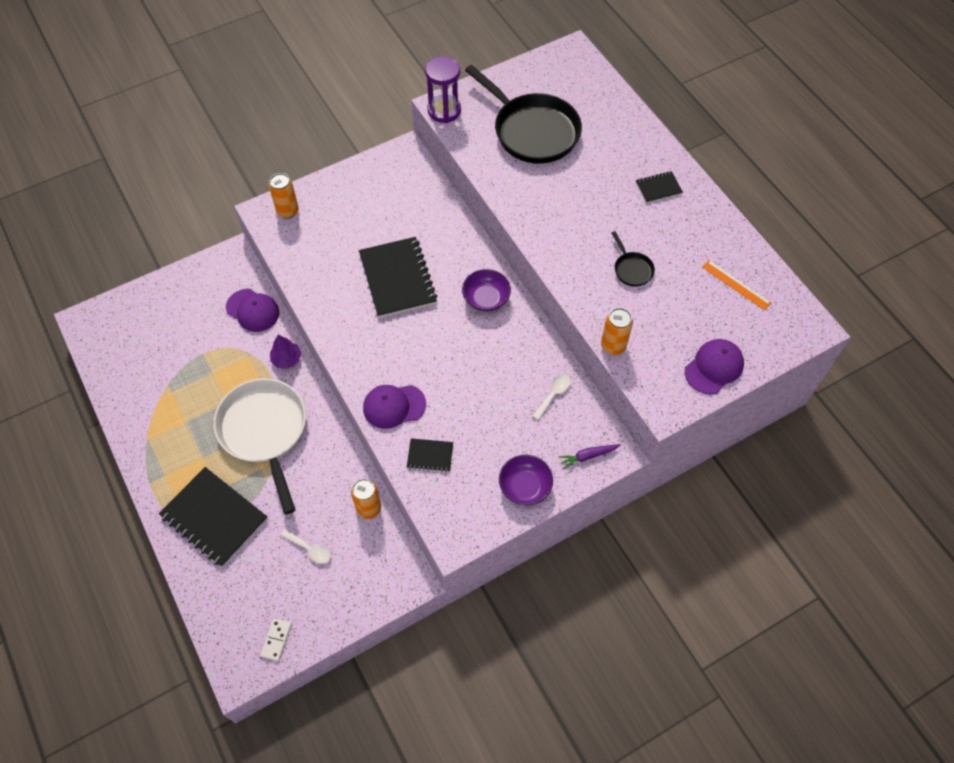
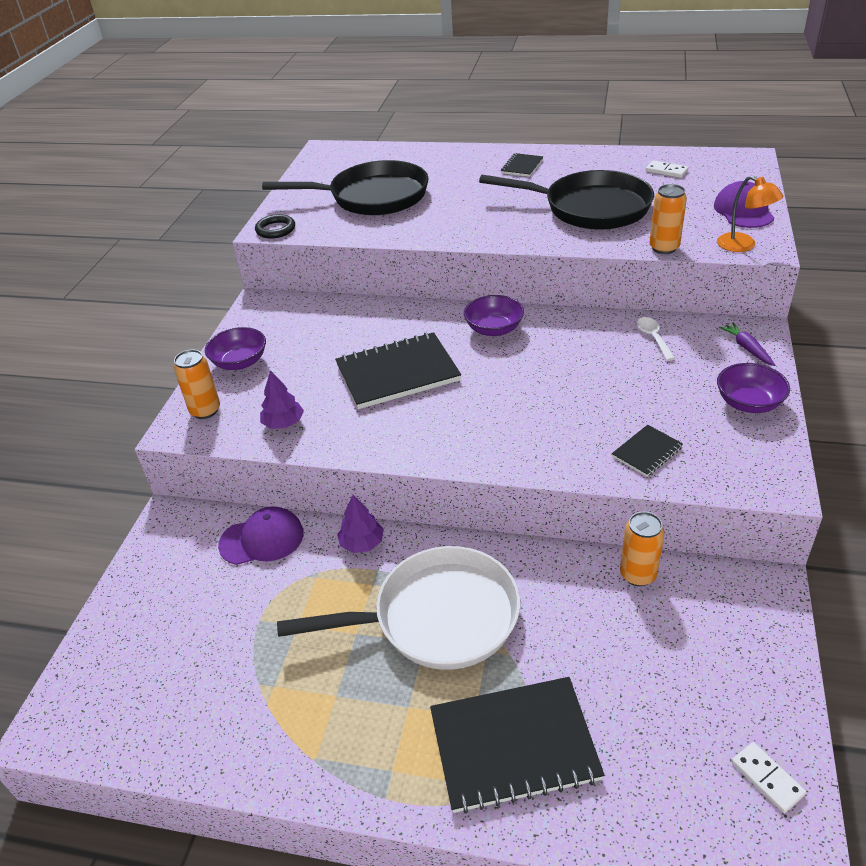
camera: 45 degrees left, 20 degrees down
white pan [214,378,306,515] -> white pan turned 150 degrees clockwise [277,546,520,670]
white spoon [281,529,331,564] -> none
black notebook [359,237,437,318] -> black notebook turned 45 degrees counterclockwise [335,332,461,409]
purple cap [363,385,426,429] -> none
purple hourglass [425,56,461,123] -> black ring [255,214,295,239]
purple carrot [558,444,620,469] -> purple carrot turned 135 degrees clockwise [719,322,775,366]
black pan [611,231,655,287] -> black pan [479,170,654,230], size x2.35
orange ruler [702,260,771,310] -> white domino [646,160,688,178]
none -> purple bowl [205,327,266,370]
none -> purple tree [260,370,304,429]
none -> orange lamp [717,176,783,252]

